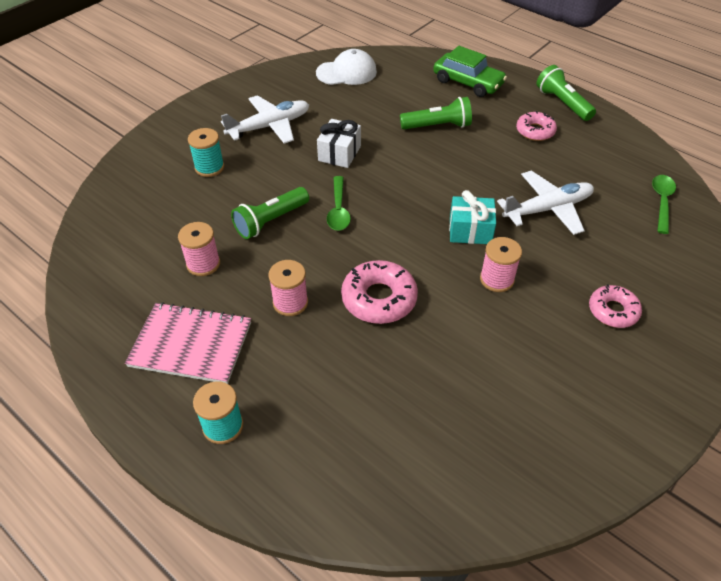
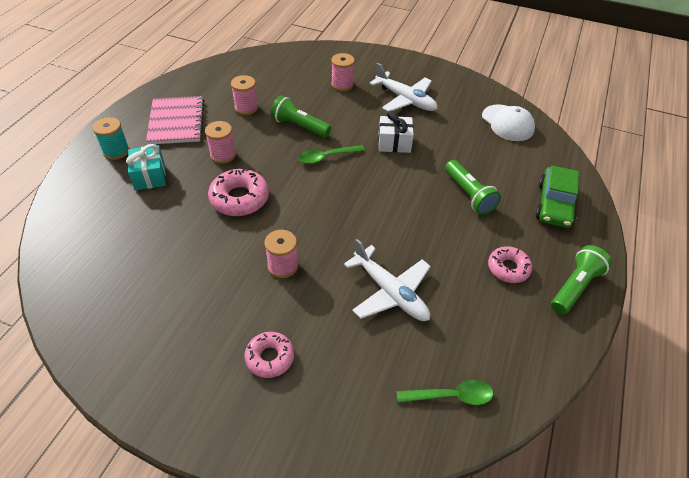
camera: 70 degrees right, 0 degrees up
turquoise spool [188,128,224,177] -> pink spool [331,53,355,91]
turquoise gift [449,190,496,244] -> turquoise gift moved to [126,144,166,190]

